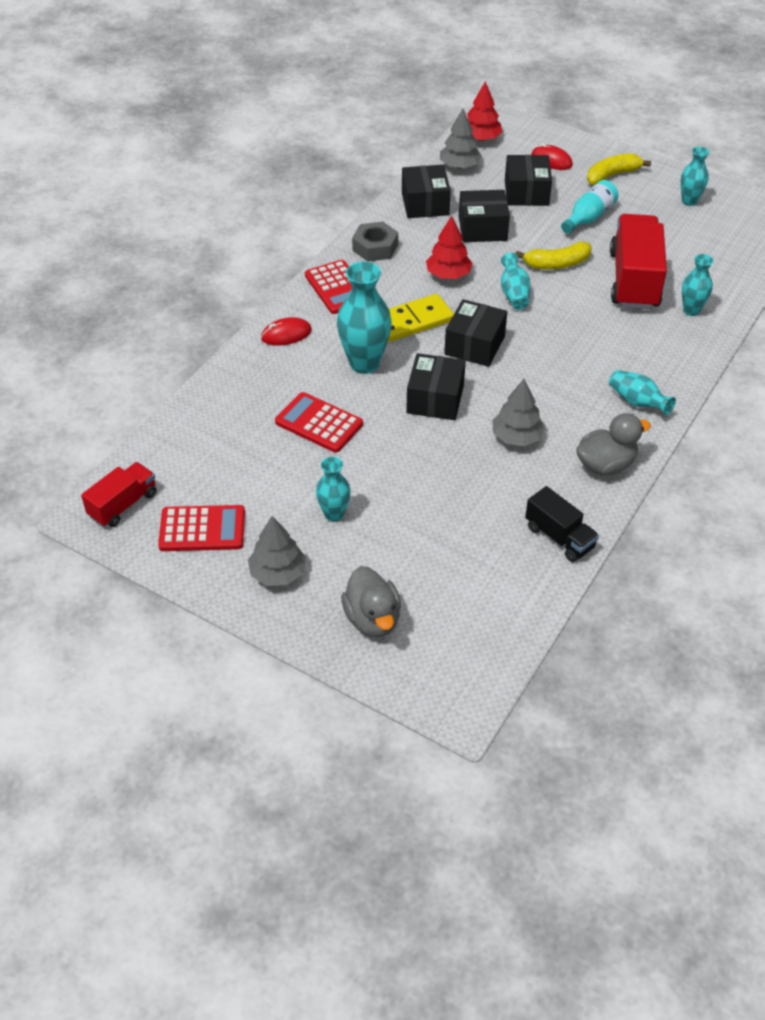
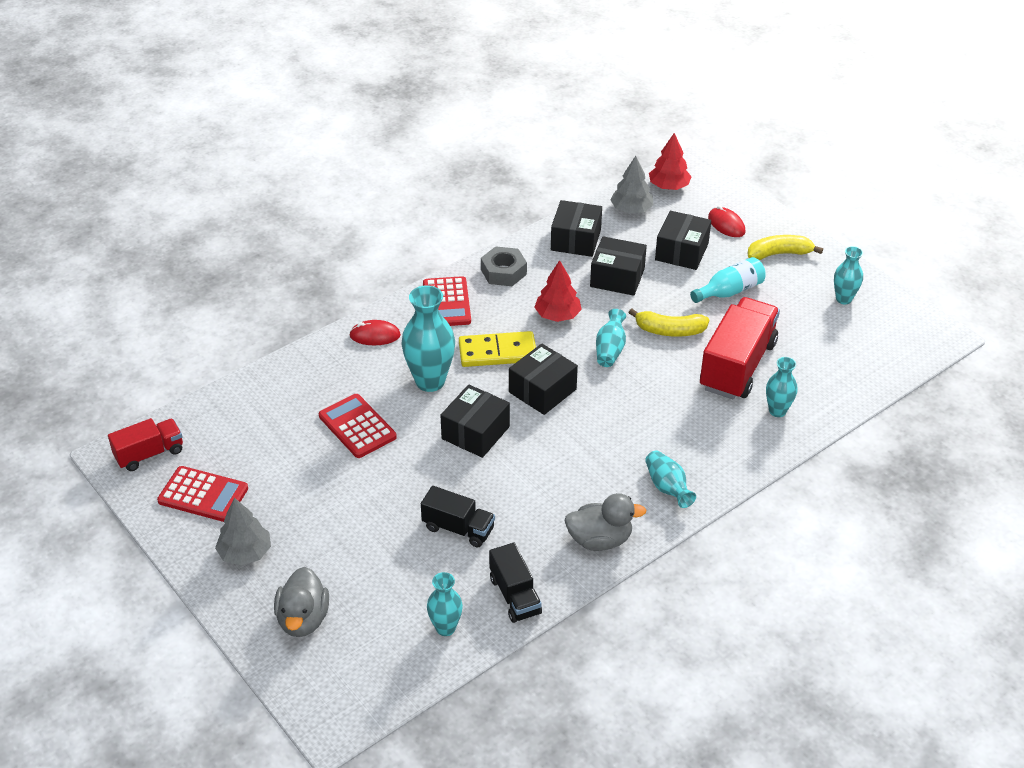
camera: 20 degrees right, 5 degrees down
turquoise vase [316,457,351,522] -> turquoise vase moved to [427,572,463,636]
grey tree [492,379,545,446] -> none
none -> black truck [421,486,495,548]

